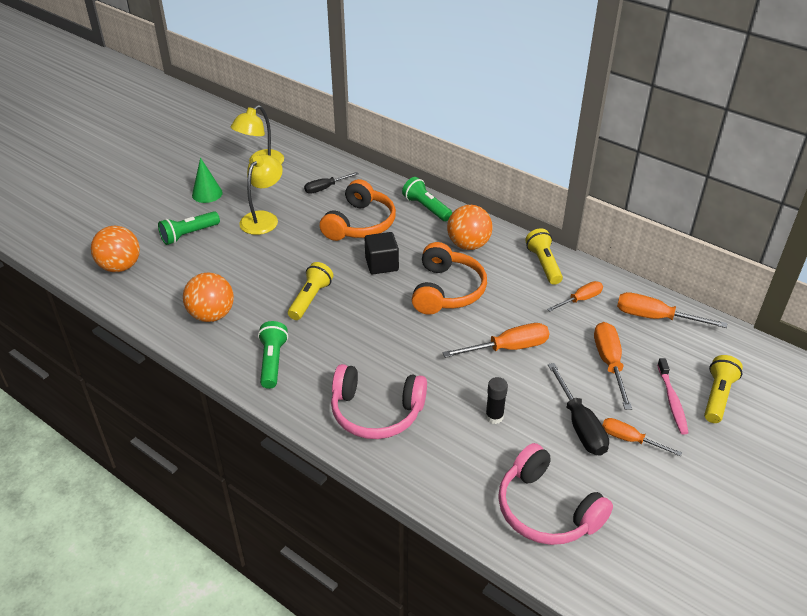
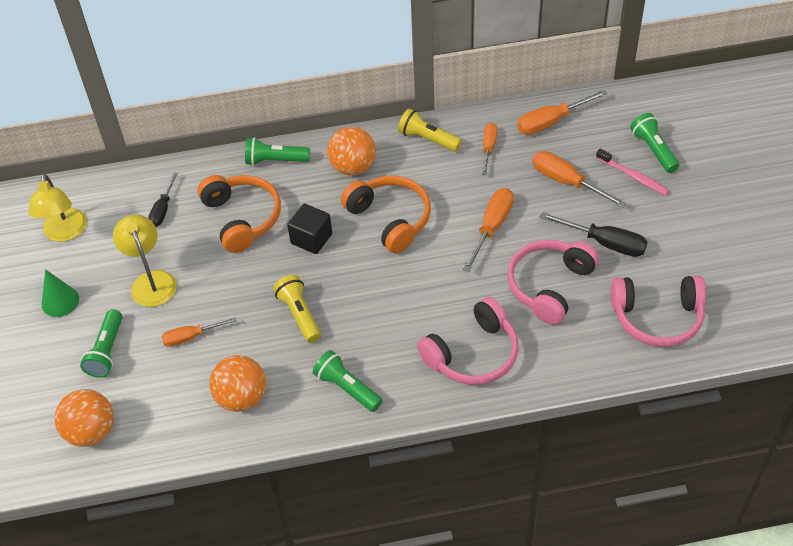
camera: 45 degrees left, 10 degrees up
black glue stick [485,377,508,424] -> pink headphones [507,240,599,325]
orange screwdriver [602,418,682,456] -> orange screwdriver moved to [162,317,237,347]
yellow flashlight [704,355,743,423] -> green flashlight [630,113,679,173]

